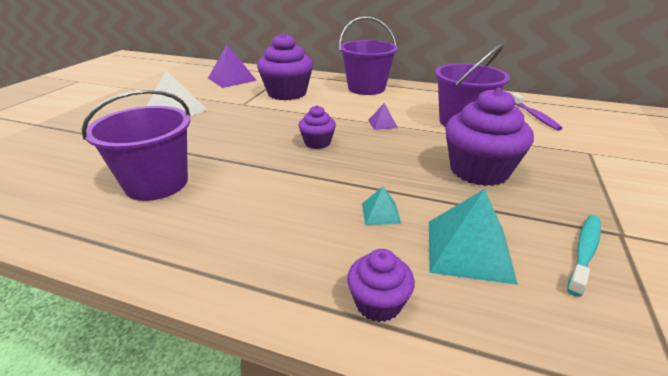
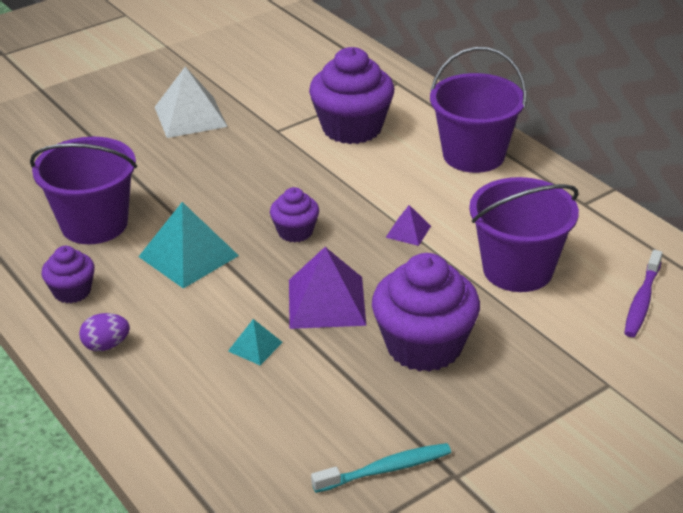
camera: 35 degrees right, 5 degrees up
purple pyramid [208,45,257,88] -> purple pyramid moved to [289,247,366,329]
purple cupcake [347,249,415,322] -> purple cupcake moved to [41,246,95,303]
turquoise pyramid [429,189,518,285] -> turquoise pyramid moved to [138,202,239,289]
none -> purple egg [79,313,130,351]

